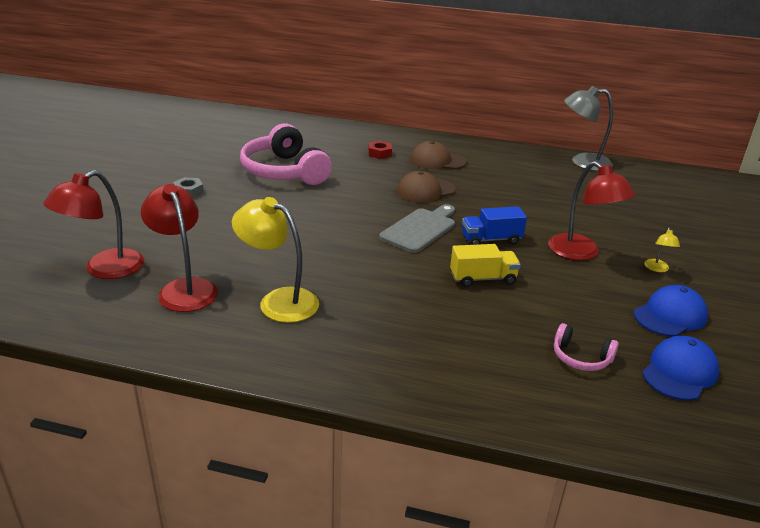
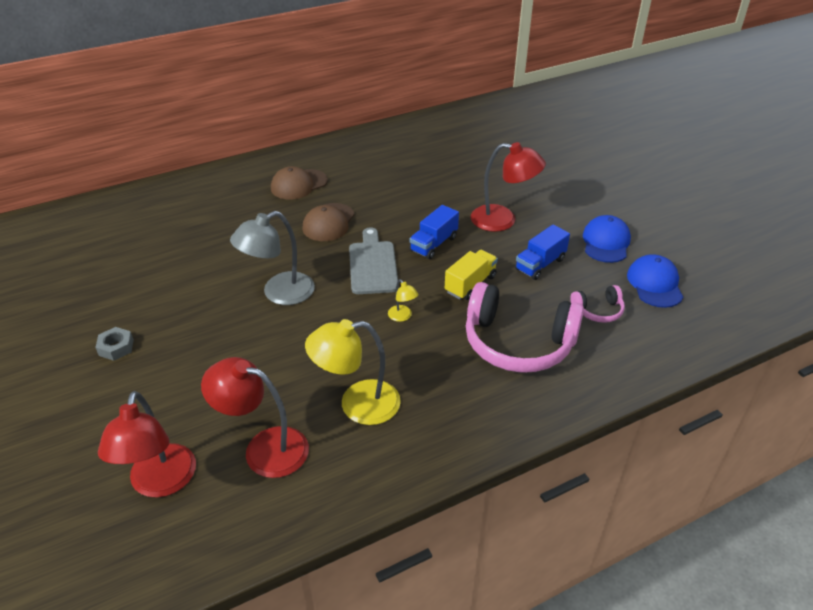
camera: 40 degrees left, 10 degrees up
pink headphones [240,124,332,185] -> pink headphones moved to [466,282,584,373]
red nut [368,141,392,159] -> none
grey lamp [564,86,613,171] -> grey lamp moved to [230,211,315,305]
yellow lamp [644,227,680,272] -> yellow lamp moved to [388,279,418,322]
none -> blue truck [515,225,570,280]

